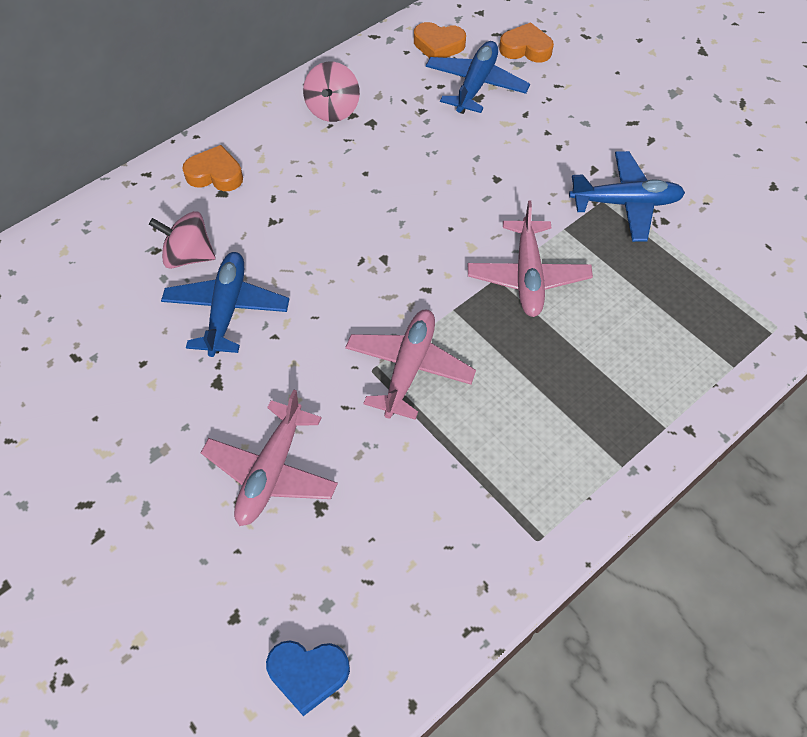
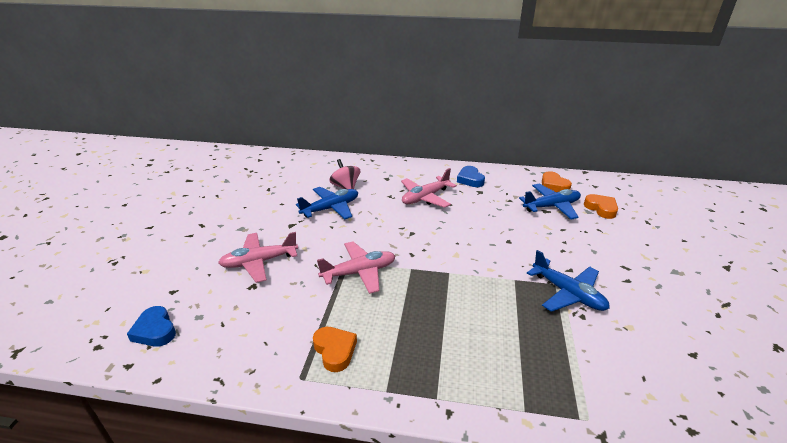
camera: 50 degrees right, 25 degrees down
orange heart [182,145,243,191] -> orange heart moved to [313,327,357,372]
pink spinning top [303,62,360,122] -> blue heart [457,166,485,187]
pink plane [468,200,593,317] -> pink plane moved to [401,168,457,208]

